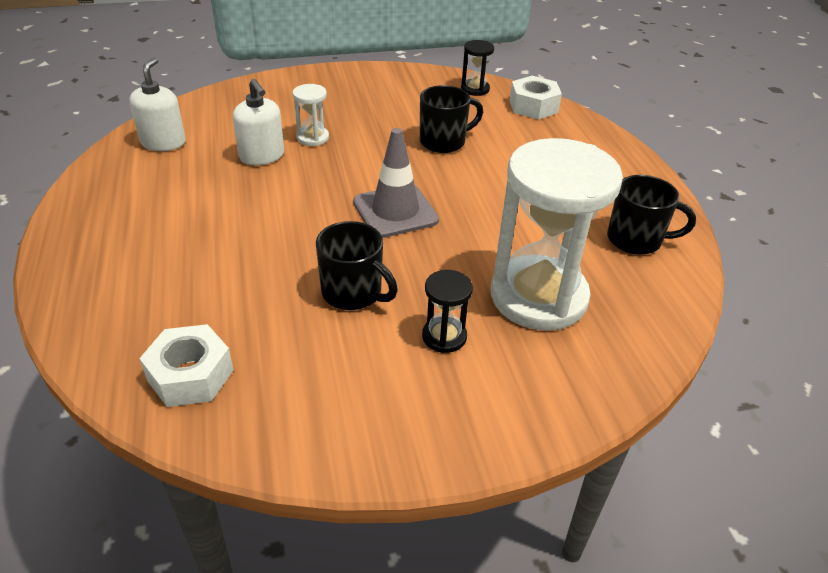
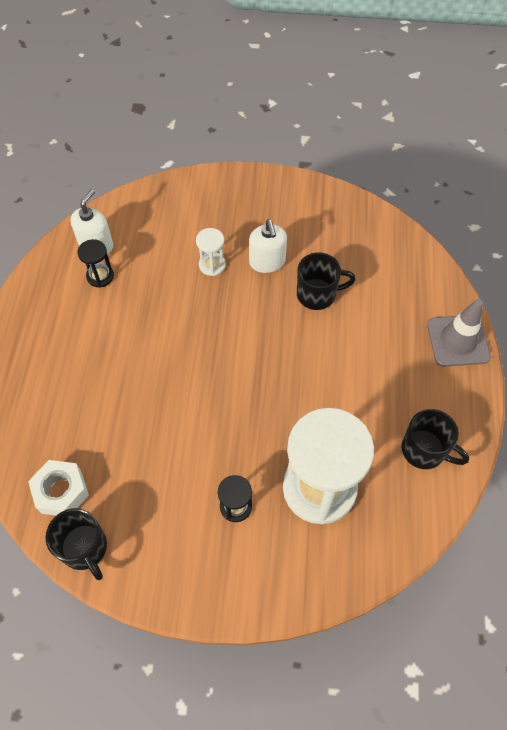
camera: 20 degrees right, 20 degrees up
white soap dispenser [233,79,284,165] -> white soap dispenser moved to [249,220,287,273]
black mug [316,221,398,310] -> black mug moved to [45,508,107,580]
grey traffic cone [353,128,439,238] -> grey traffic cone moved to [427,299,491,367]
black hourglass [461,40,494,96] -> black hourglass moved to [77,239,114,288]
white nut [510,76,562,120] -> none

